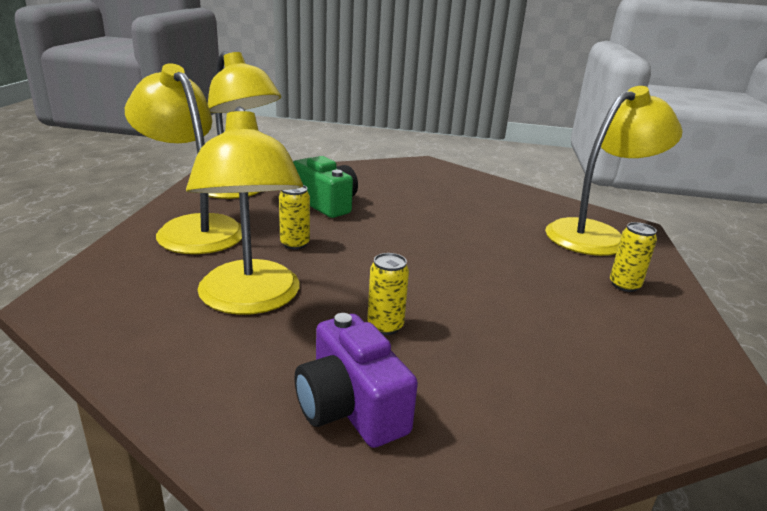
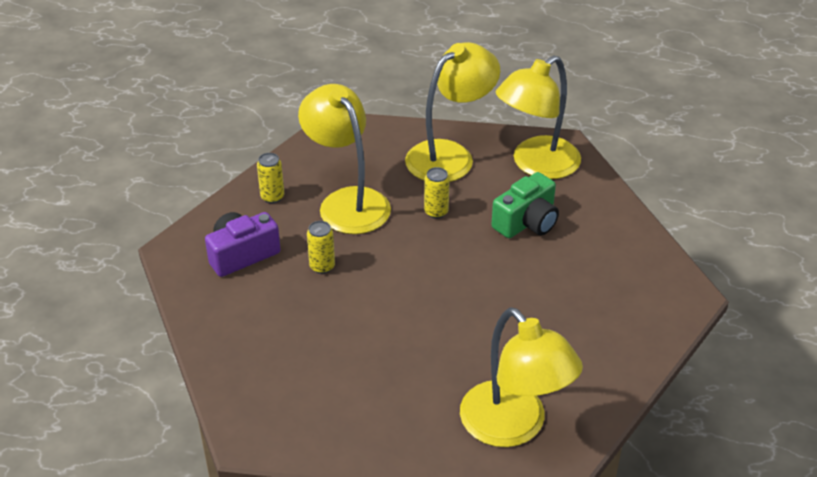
camera: 90 degrees right, 15 degrees up
yellow lamp [186,106,303,315] -> yellow lamp turned 75 degrees clockwise [298,84,391,234]
yellow can [610,222,657,292] -> yellow can moved to [257,153,284,204]

